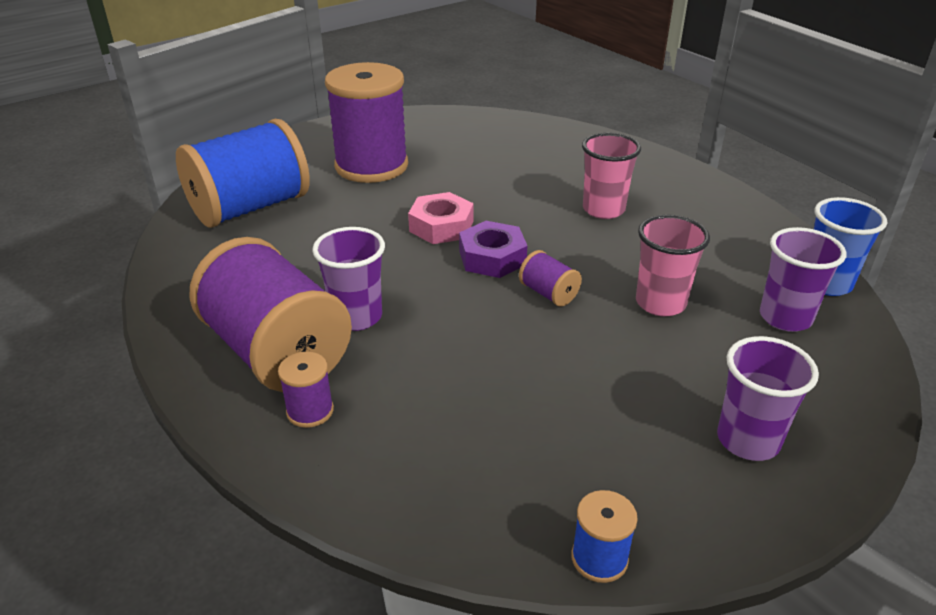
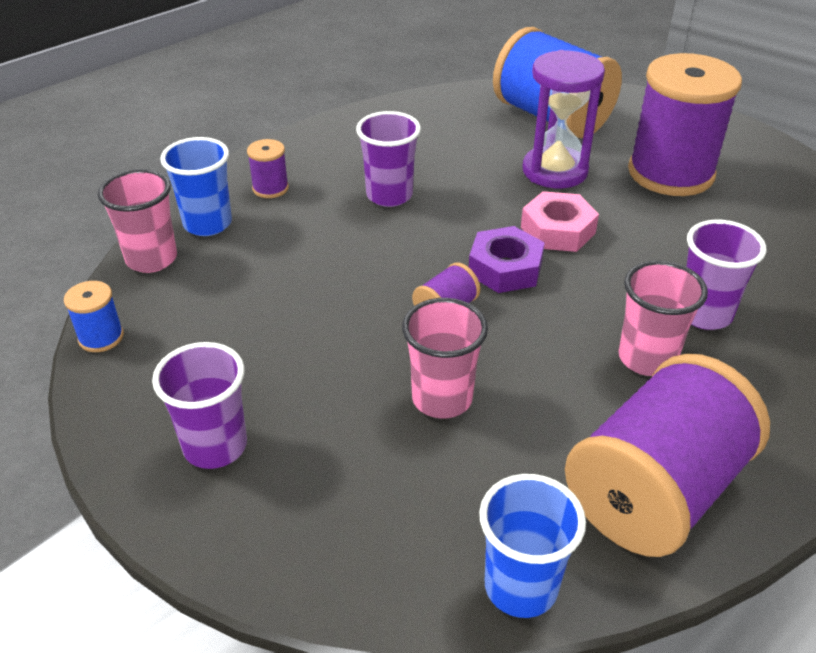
camera: 85 degrees right, 5 degrees up
purple spool [189,237,352,392] -> purple spool moved to [565,353,770,557]
purple cup [760,227,846,332] -> purple cup moved to [686,219,766,330]
none -> pink cup [98,169,177,273]
none -> blue cup [160,137,232,236]
none -> purple hourglass [522,50,605,188]

